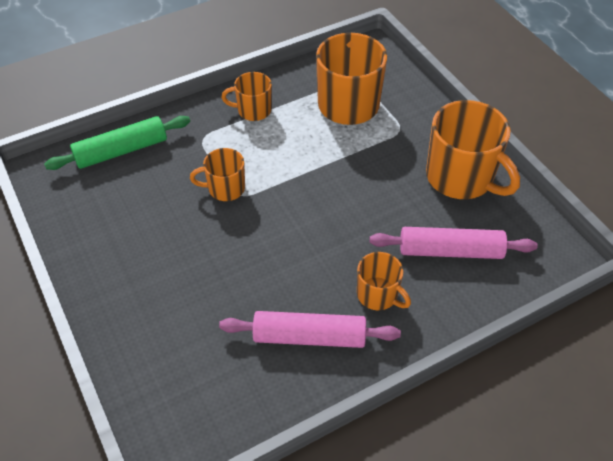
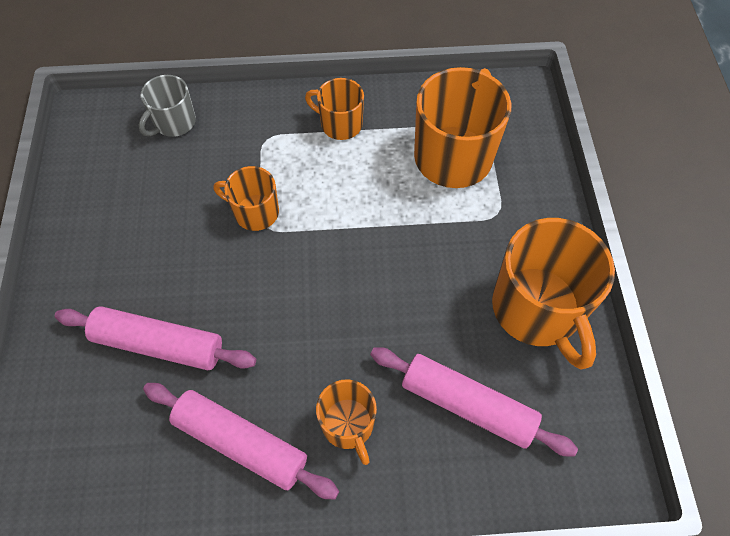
camera: 25 degrees right, 10 degrees up
green rolling pin [44,116,190,170] -> grey mug [139,75,196,137]
none -> pink rolling pin [55,306,256,370]

